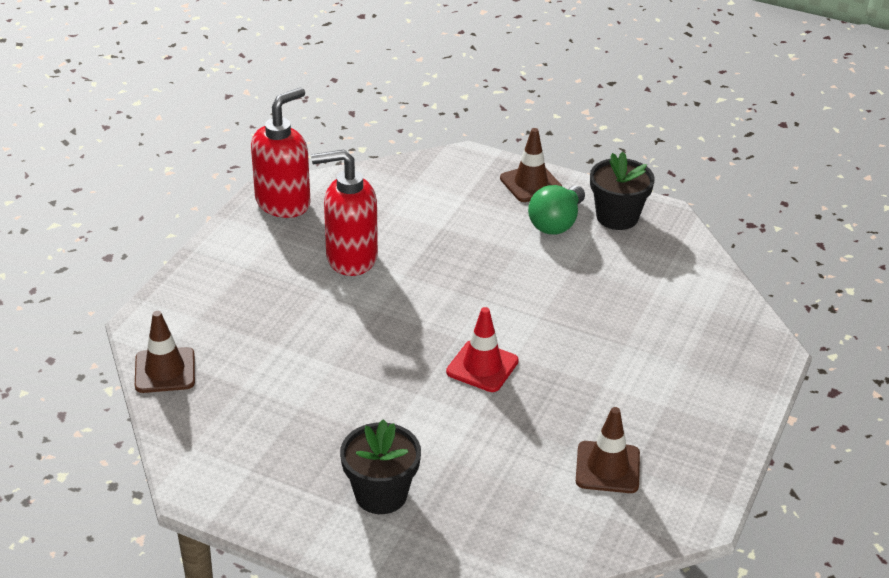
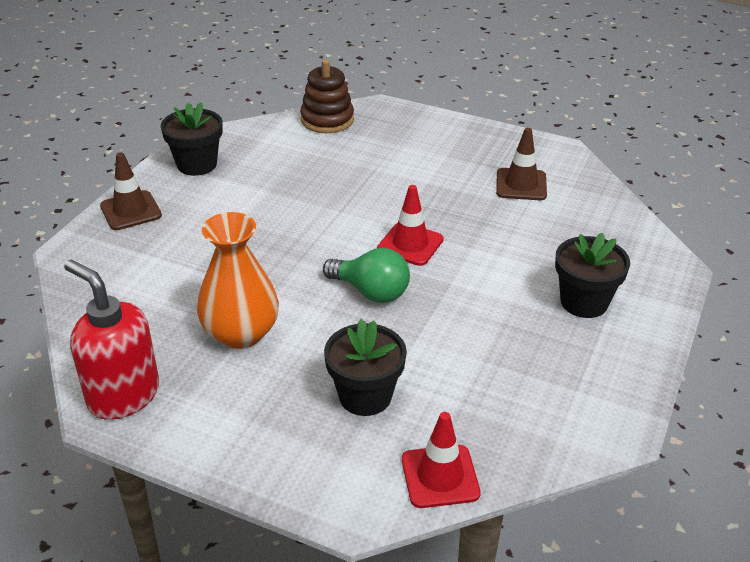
camera: 90 degrees left, 0 degrees up
brown traffic cone [135,311,195,393] -> red traffic cone [402,412,481,508]
red soap dispenser [311,149,378,276] -> orange vase [197,212,279,349]
green light bulb [528,185,585,234] -> green light bulb moved to [323,248,410,303]
none -> brown stacking toy [300,59,354,133]
none -> black flower pot [324,319,407,416]

